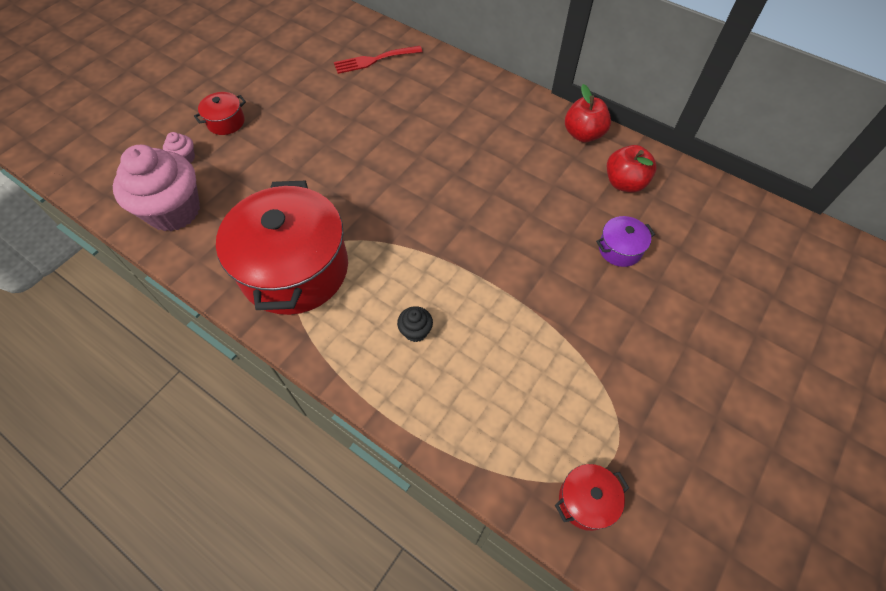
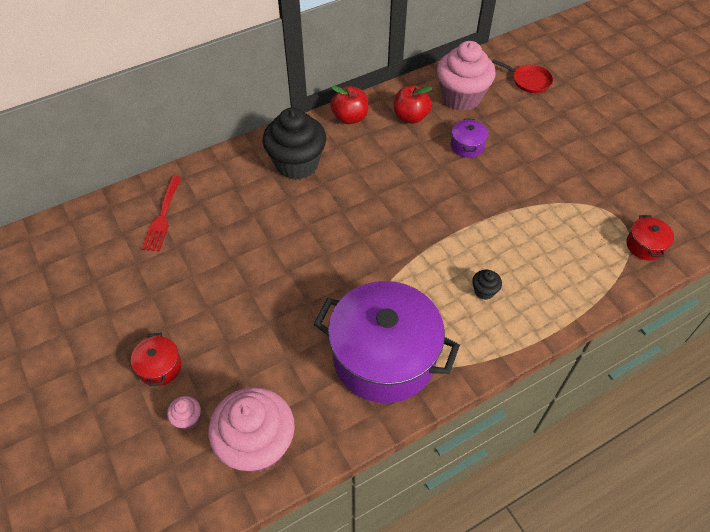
camera: 65 degrees left, 5 degrees down
red pot [216,181,348,315] -> purple pot [314,281,460,403]
none -> black cupcake [263,107,326,180]
none -> pink cupcake [437,41,496,111]
none -> red pan [492,59,553,93]

